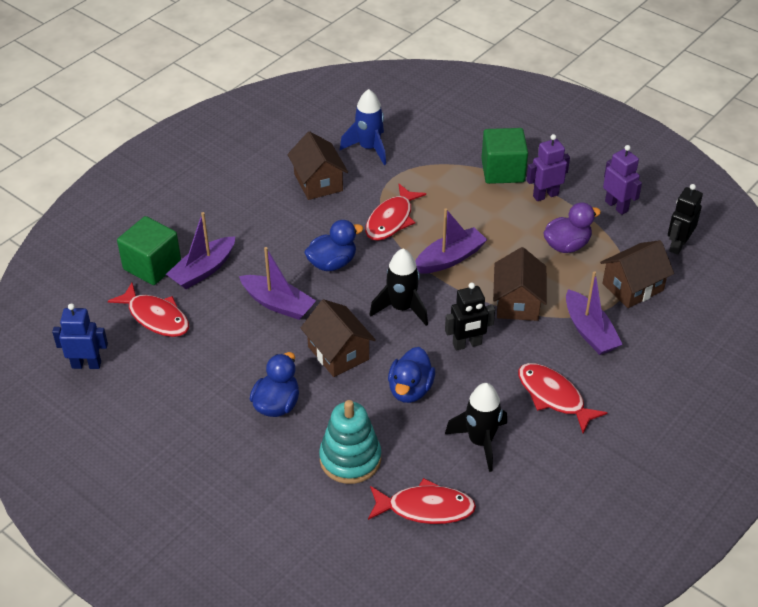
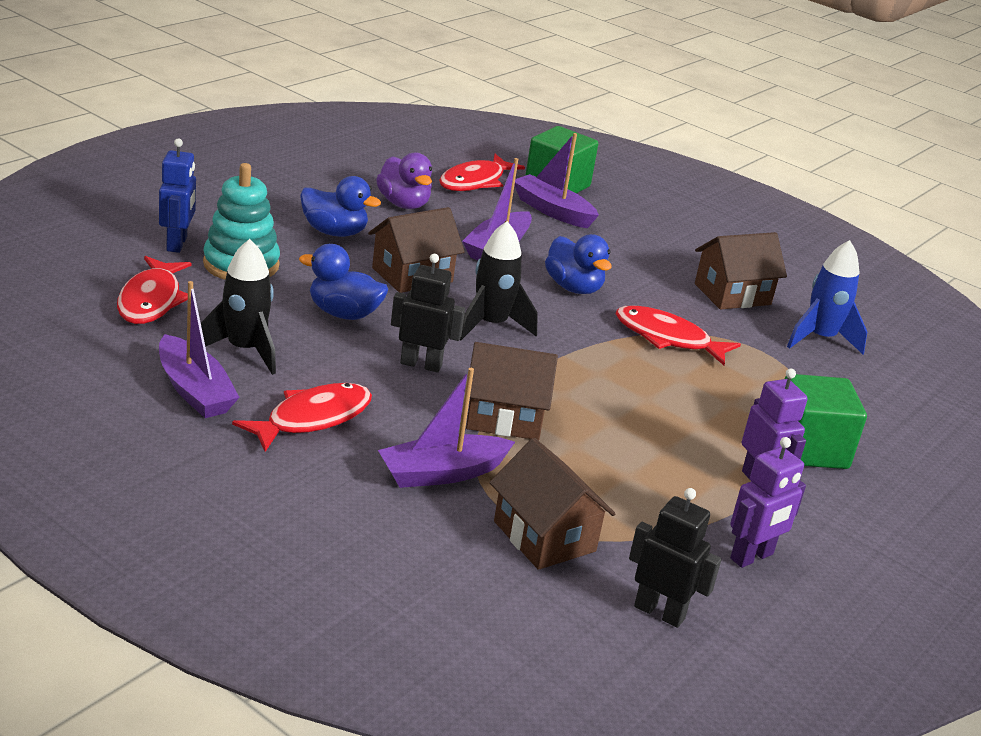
camera: 85 degrees right, 15 degrees down
blue robot [52,303,108,369] -> blue robot moved to [159,138,196,253]
purple boat [415,208,487,273] -> purple boat moved to [159,281,240,418]
black robot [445,283,495,350] -> black robot turned 120 degrees clockwise [391,254,465,372]
purple duck [543,202,601,253] -> purple duck moved to [376,153,432,209]

